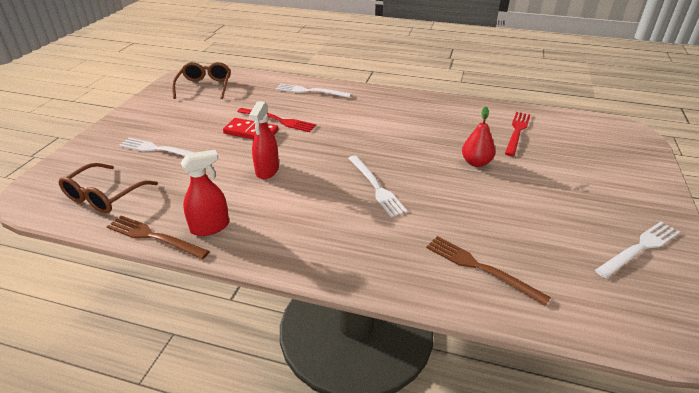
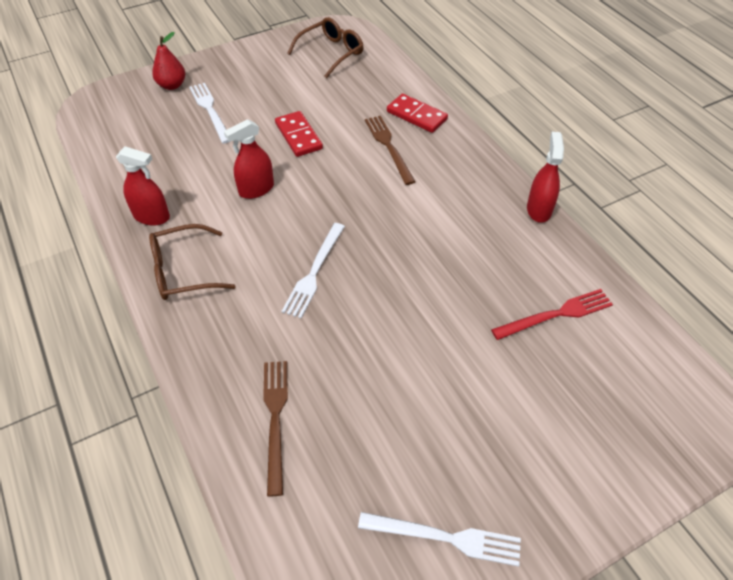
camera: 45 degrees right, 15 degrees up
brown glasses [59,163,158,213] -> brown glasses moved to [149,224,236,300]
brown fork [107,215,210,259] -> brown fork moved to [365,116,416,185]
red fork [237,108,316,132] -> none
white fork [275,83,352,98] -> red domino [387,94,448,133]
red pear [462,107,495,167] -> red pear moved to [152,32,185,90]
none -> red spray bottle [527,132,564,223]

